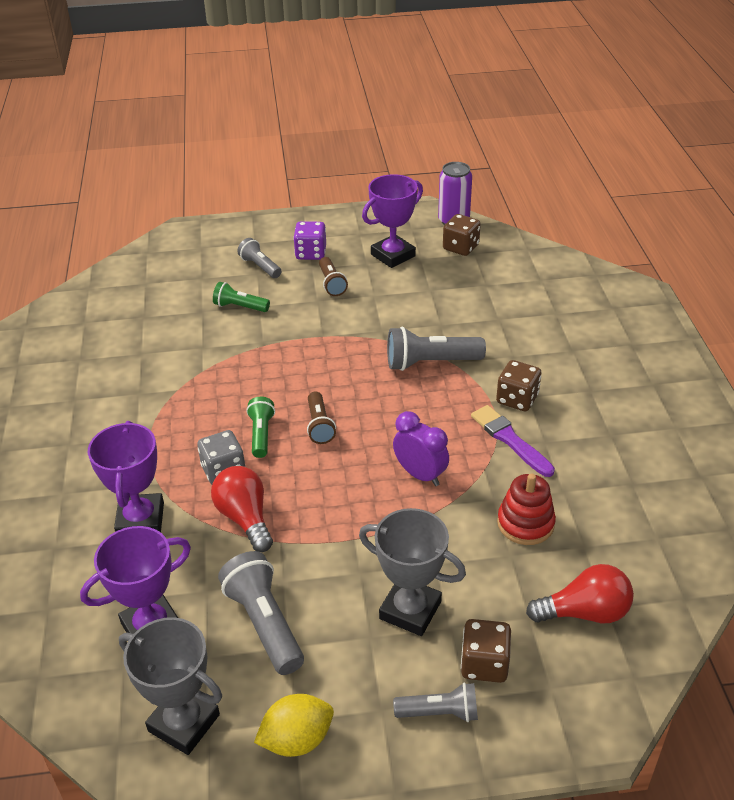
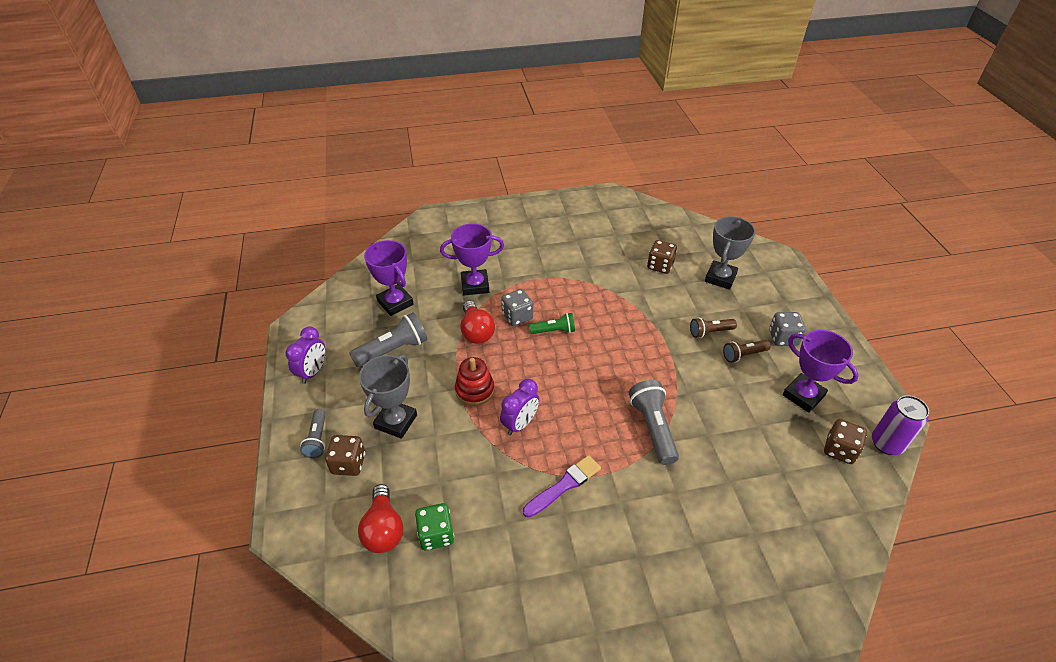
camera: 85 degrees right, 5 degrees up
grey trophy [119,617,222,755] -> grey trophy moved to [705,216,755,290]
red light bulb [211,466,273,552] -> red light bulb turned 105 degrees clockwise [460,301,495,344]
green flashlight [213,282,270,312] -> none
grey flashlight [237,238,282,278] -> none
yellow lemon [254,694,334,757] -> purple clock [285,326,326,384]
purple dice [293,221,326,260] -> grey dice [769,312,806,346]
brown flashlight [307,391,336,444] -> brown flashlight moved to [690,317,737,338]
brown dice [496,360,542,411] -> brown dice moved to [647,240,677,274]
red stacking toy [497,473,556,545] -> red stacking toy moved to [455,357,495,406]
none -> green dice [415,503,454,551]

